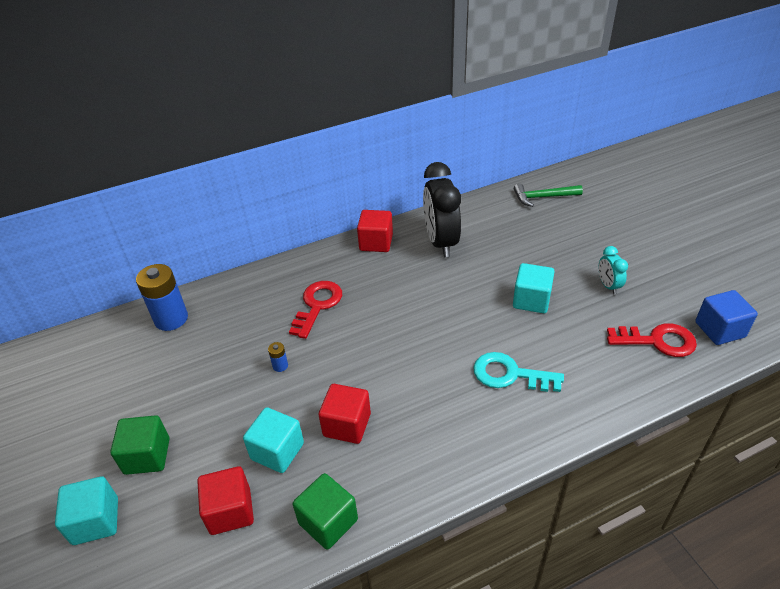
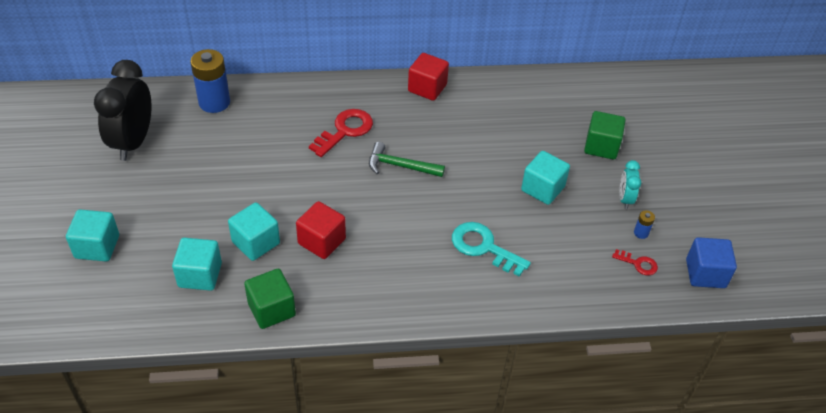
camera: 15 degrees right, 5 degrees up
green cube [110,415,170,475] -> green cube moved to [584,111,626,160]
red cube [197,466,254,535] -> turquoise cube [172,238,222,291]
blue battery [268,342,288,372] -> blue battery moved to [634,210,655,239]
black clock [423,162,461,257] -> black clock moved to [94,60,151,161]
green hammer [514,183,583,207] -> green hammer moved to [369,142,445,177]
red key [607,323,697,357] -> red key [612,249,658,276], size x0.54

